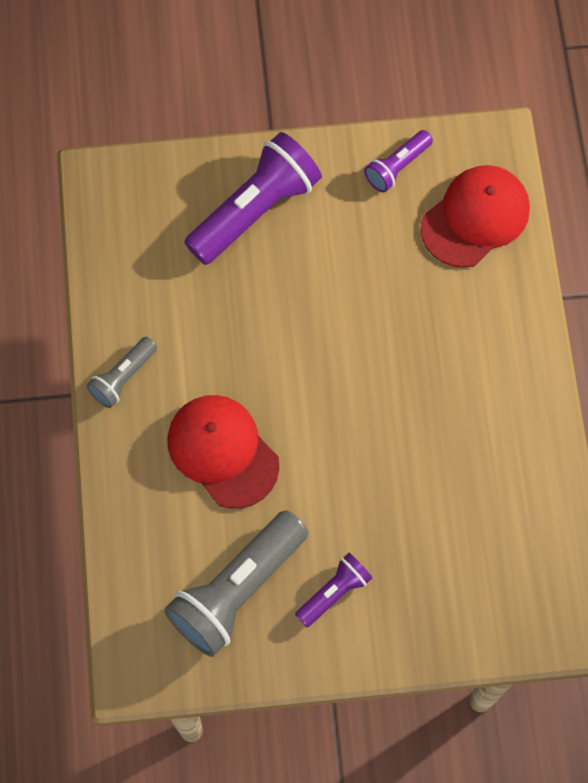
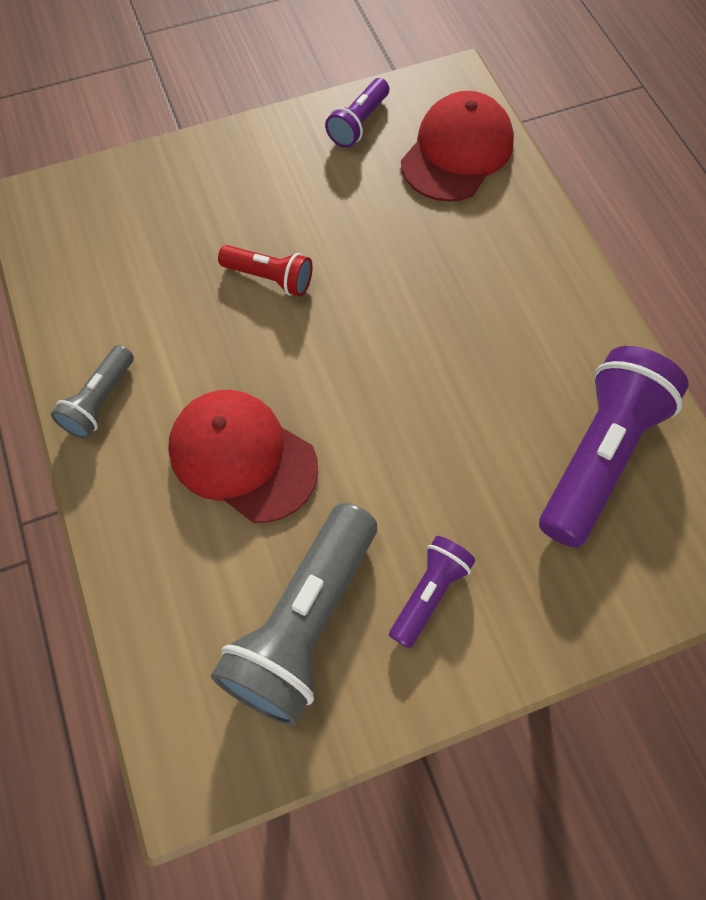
camera: 15 degrees left, 5 degrees down
purple flashlight [184,132,322,265] -> purple flashlight moved to [539,346,688,548]
none -> red flashlight [218,245,313,296]

